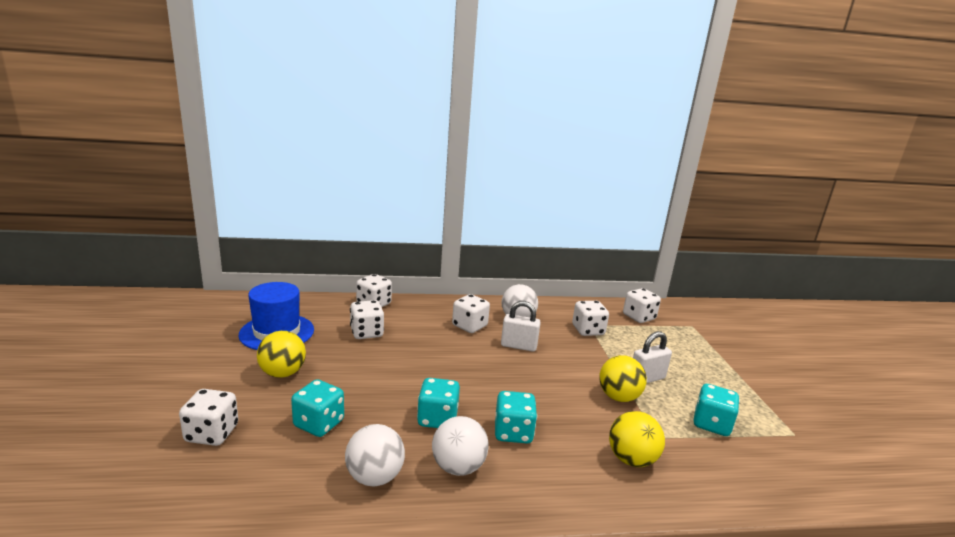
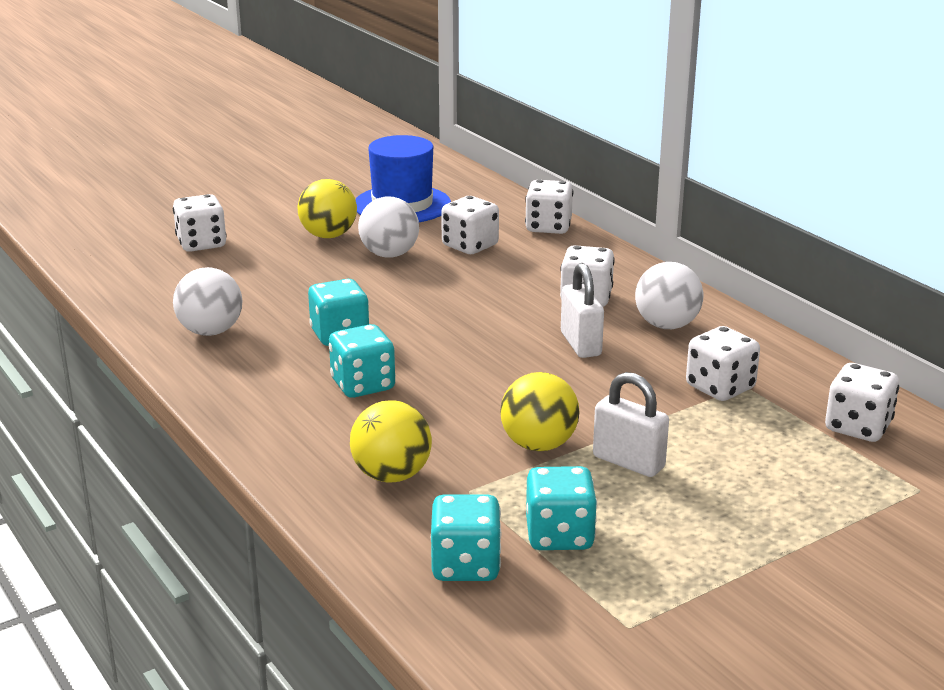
camera: 65 degrees right, 5 degrees up
turquoise dice [291,379,344,437] -> turquoise dice moved to [431,494,502,581]
white ball [432,416,489,476] -> white ball moved to [358,197,419,257]

